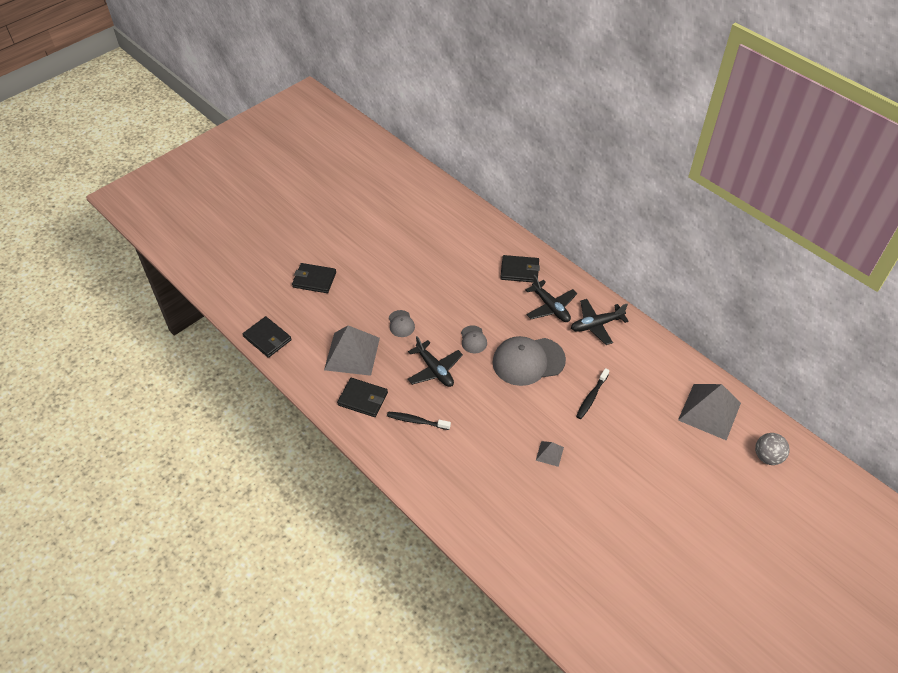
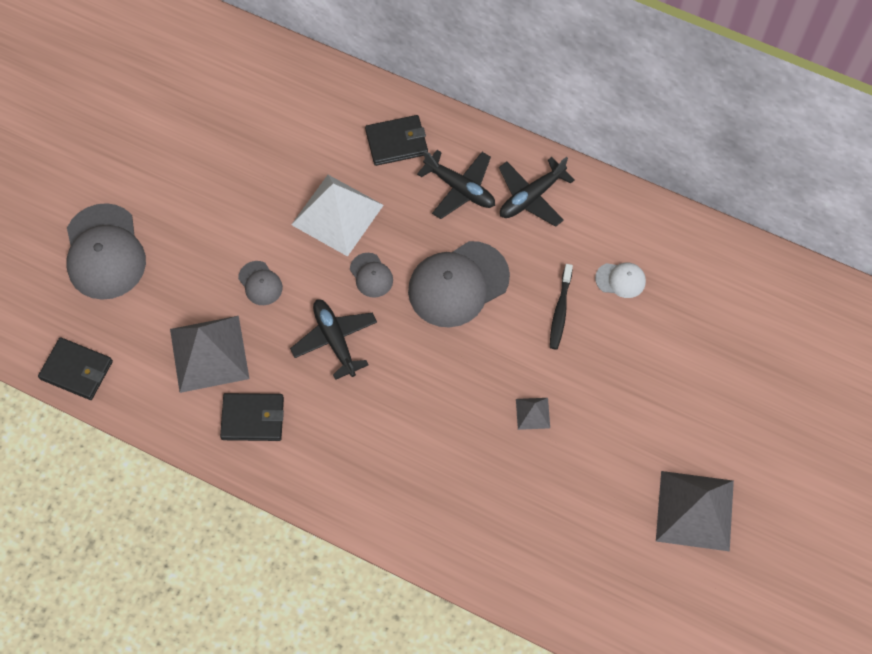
camera: 20 degrees left, 15 degrees up
black wallet [292,263,336,293] -> grey cap [66,203,146,300]
black toothbrush [387,411,451,430] -> none
black plane [408,336,463,387] -> black plane turned 150 degrees counterclockwise [290,299,377,380]
grey pyramid [678,384,741,441] -> grey pyramid moved to [656,471,734,552]
grey ball [755,433,790,465] -> none
none -> white pyramid [291,175,384,257]
none -> white cap [595,263,646,298]

